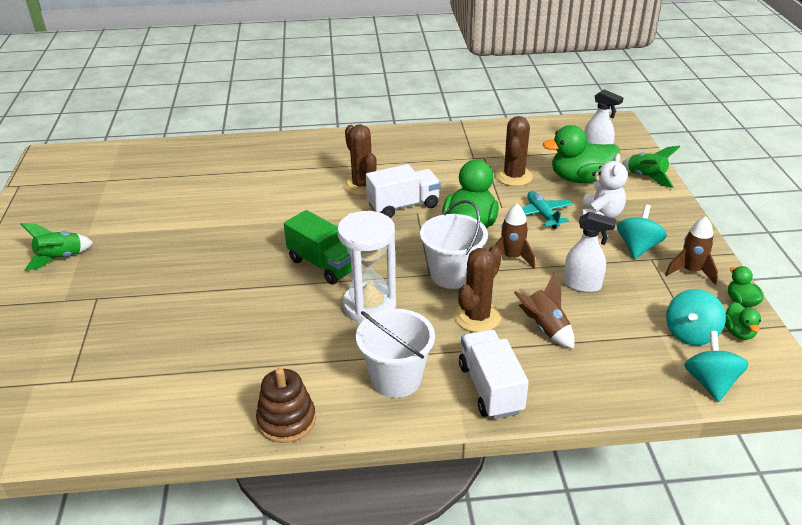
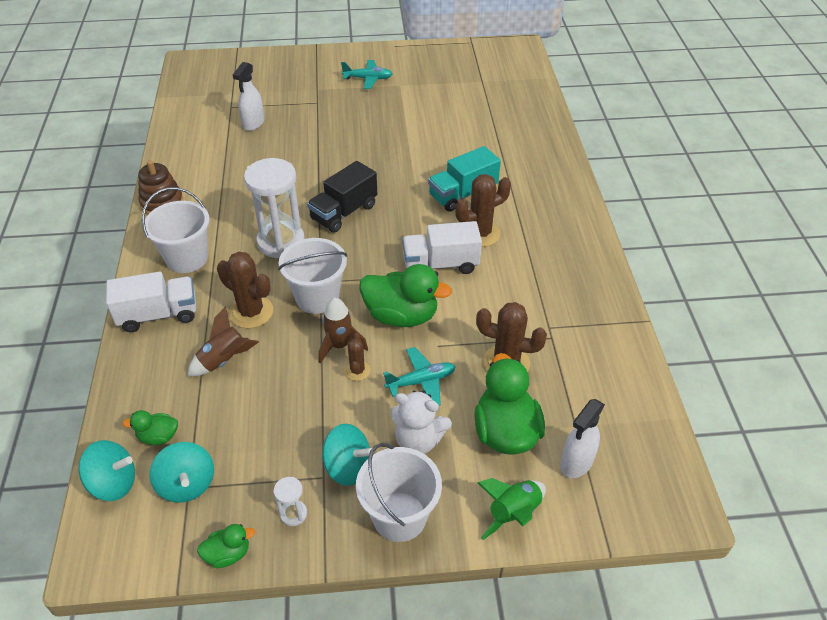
camera: 90 degrees right, 10 degrees up
green rocket [21,223,93,271] -> turquoise plane [341,60,393,89]
green truck [284,210,351,285] -> black truck [307,161,377,233]
white truck [366,164,441,218] -> white truck turned 105 degrees clockwise [402,221,482,274]
white spray bottle [564,212,616,293] -> white spray bottle moved to [233,62,264,131]
brown rocket [665,216,718,285] -> white hourglass [274,477,307,526]
turquoise spinning top [666,289,726,346] -> turquoise spinning top turned 150 degrees counterclockwise [150,442,214,503]
green duck [725,302,761,340] -> green duck moved to [123,410,178,445]
none -> brown cactus [345,333,371,381]
none -> white bucket [356,443,442,542]
none -> turquoise truck [428,146,501,212]

